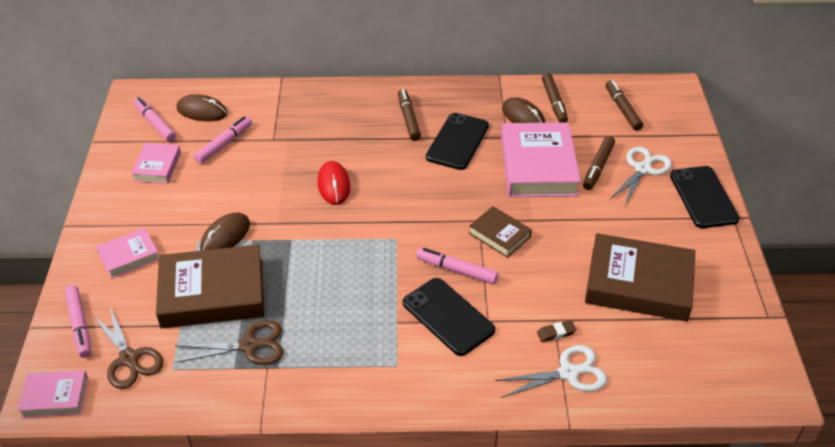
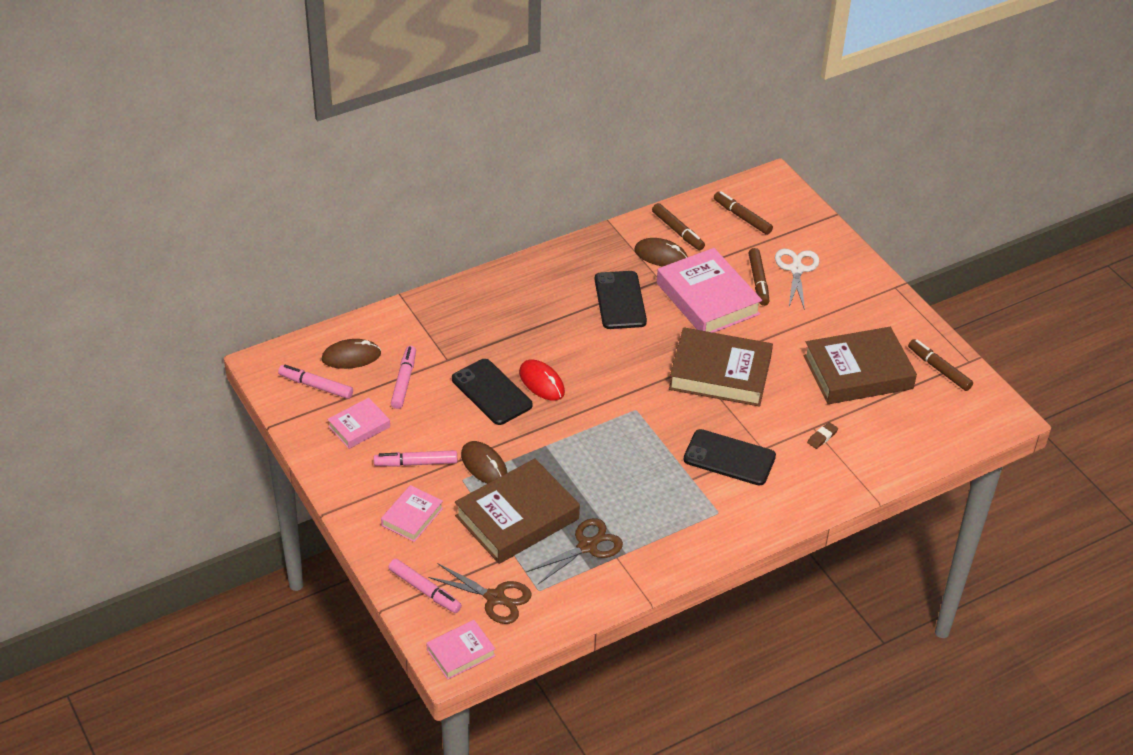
camera: 30 degrees left, 0 degrees up
pink book [131,143,181,184] -> pink book turned 75 degrees clockwise [328,398,390,449]
brown mouse [200,213,250,251] -> brown mouse turned 45 degrees counterclockwise [461,441,508,484]
brown marker [398,89,421,141] -> brown marker moved to [908,339,973,391]
pink marker [416,248,498,284] -> pink marker moved to [374,450,457,467]
brown book [469,206,532,258] -> brown book [669,327,773,407], size x1.91
white scissors [495,345,607,398] -> none
black phone [670,166,740,228] -> black phone moved to [452,359,533,425]

